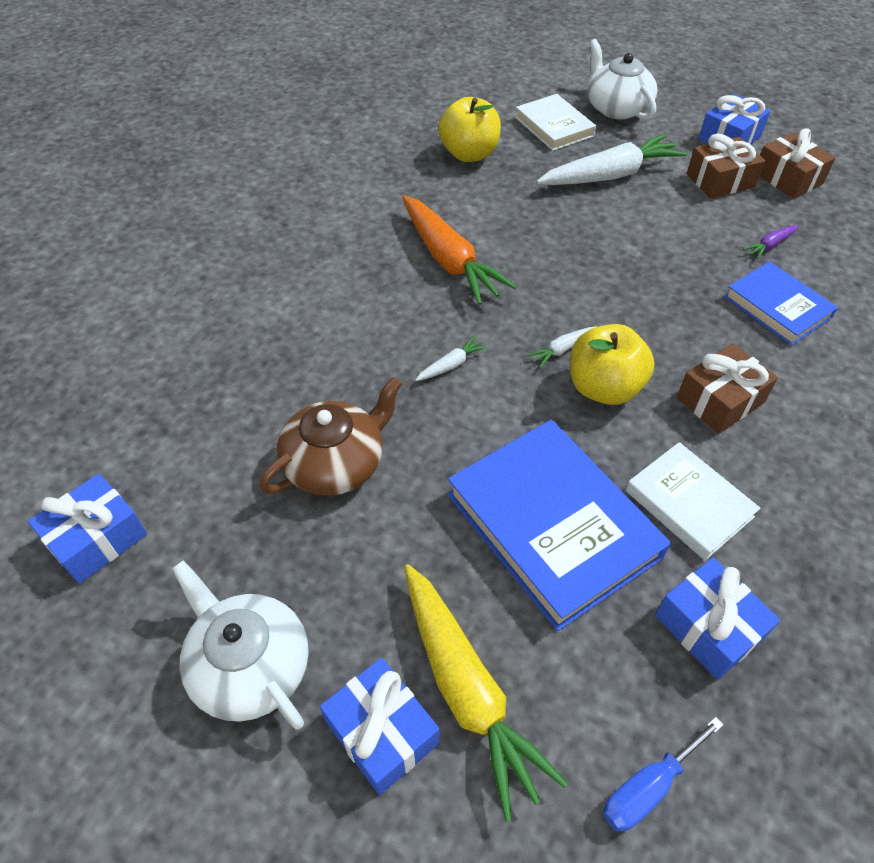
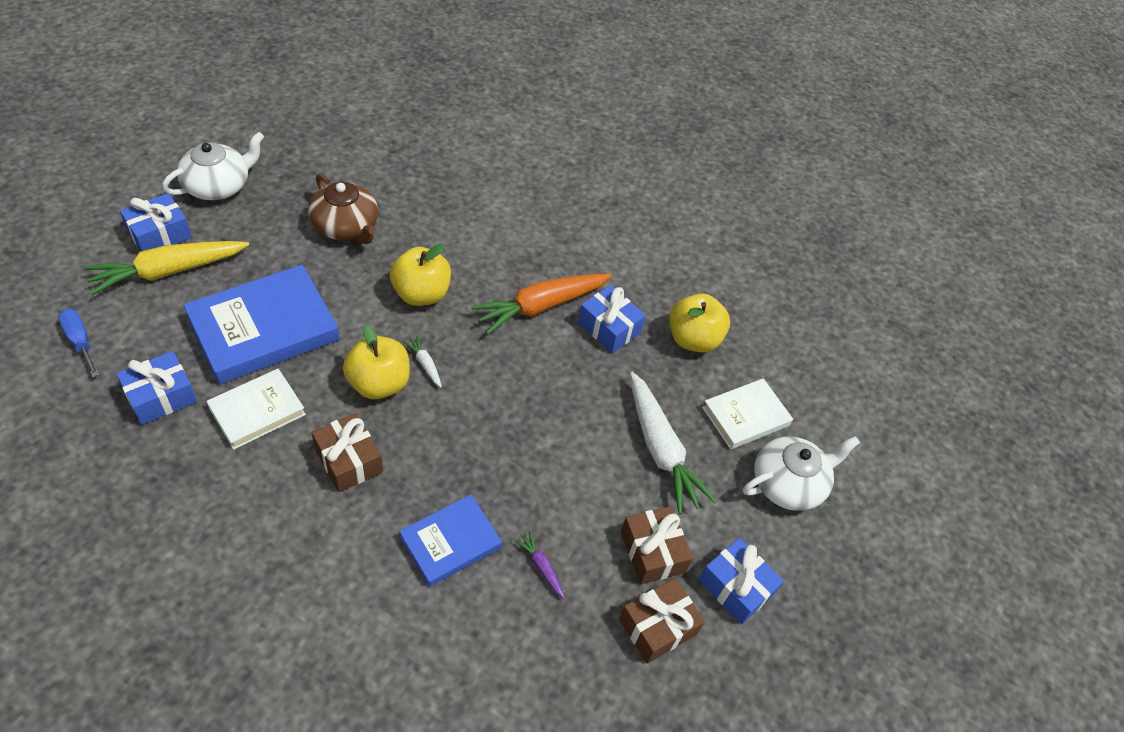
camera: 85 degrees right, 0 degrees up
blue gift [28,474,147,584] -> blue gift moved to [578,285,646,353]
white carrot [415,336,488,381] -> yellow apple [390,244,451,306]

